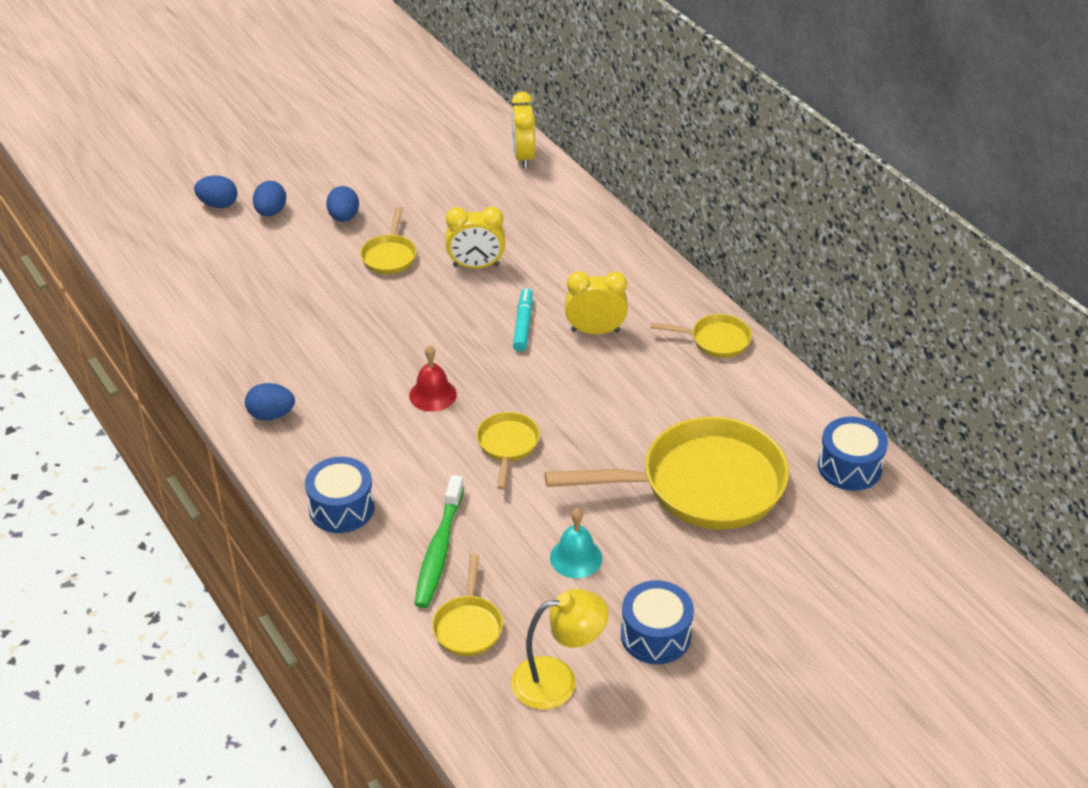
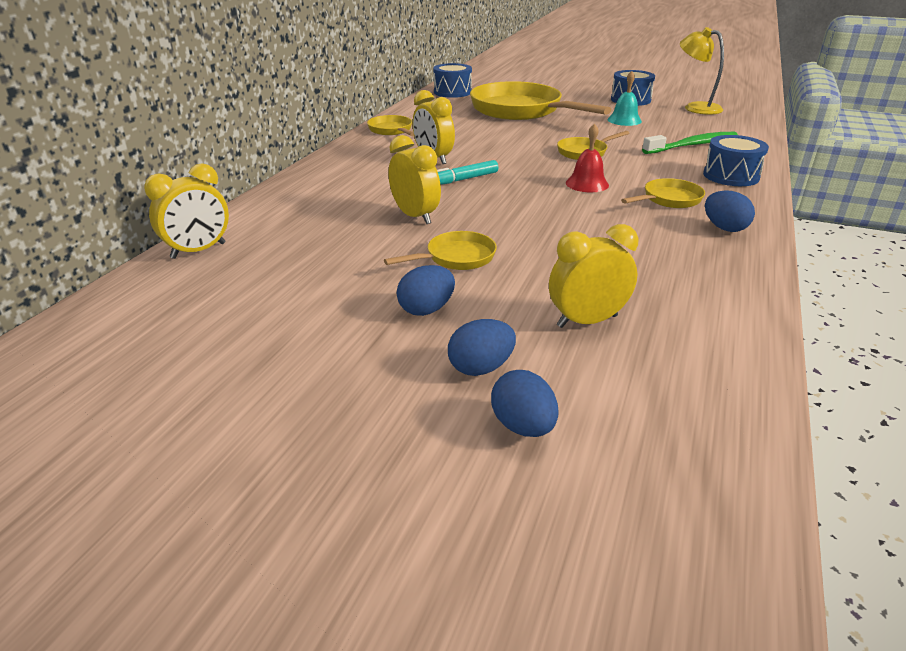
camera: 125 degrees left, 10 degrees down
yellow pan [432,554,503,656] -> yellow pan moved to [621,178,705,208]
none -> yellow clock [549,224,638,328]

